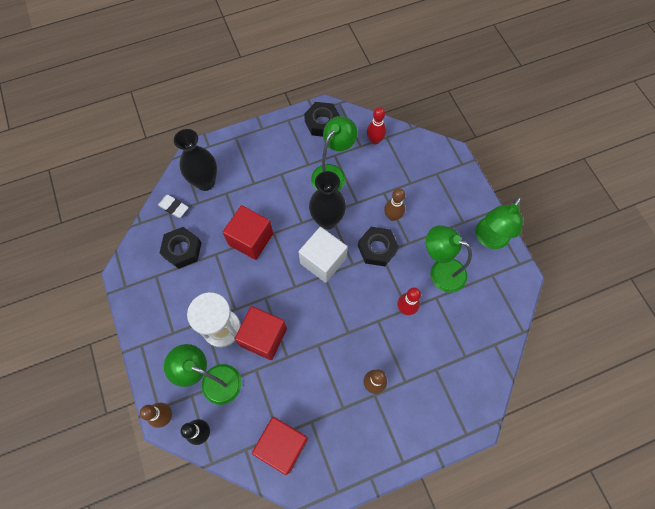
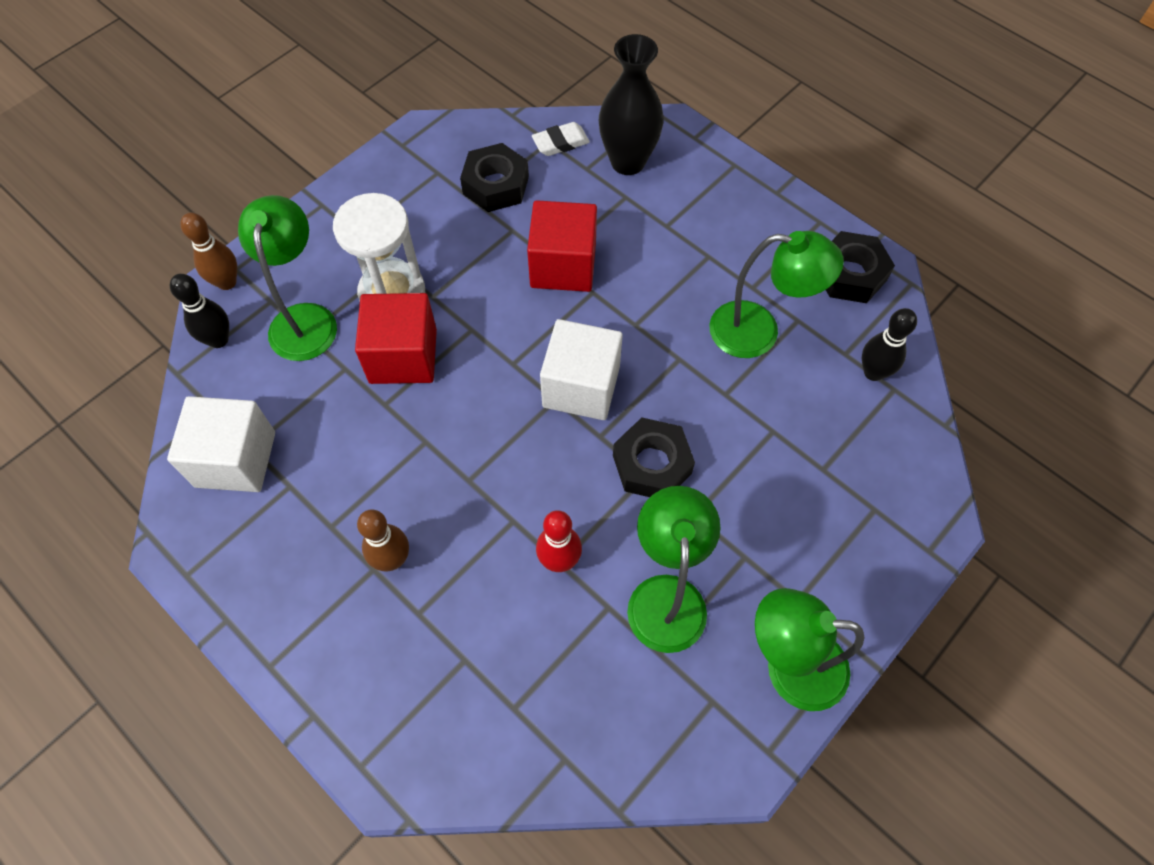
camera: 65 degrees right, 5 degrees down
white eraser [158,195,189,218] -> white eraser turned 60 degrees clockwise [532,122,590,156]
red cube [252,417,308,475] -> white cube [167,396,275,492]
black vase [309,171,346,230] -> none
red bowling pin [367,107,386,145] -> black bowling pin [862,308,917,381]
brown bowling pin [384,188,405,221] -> none

